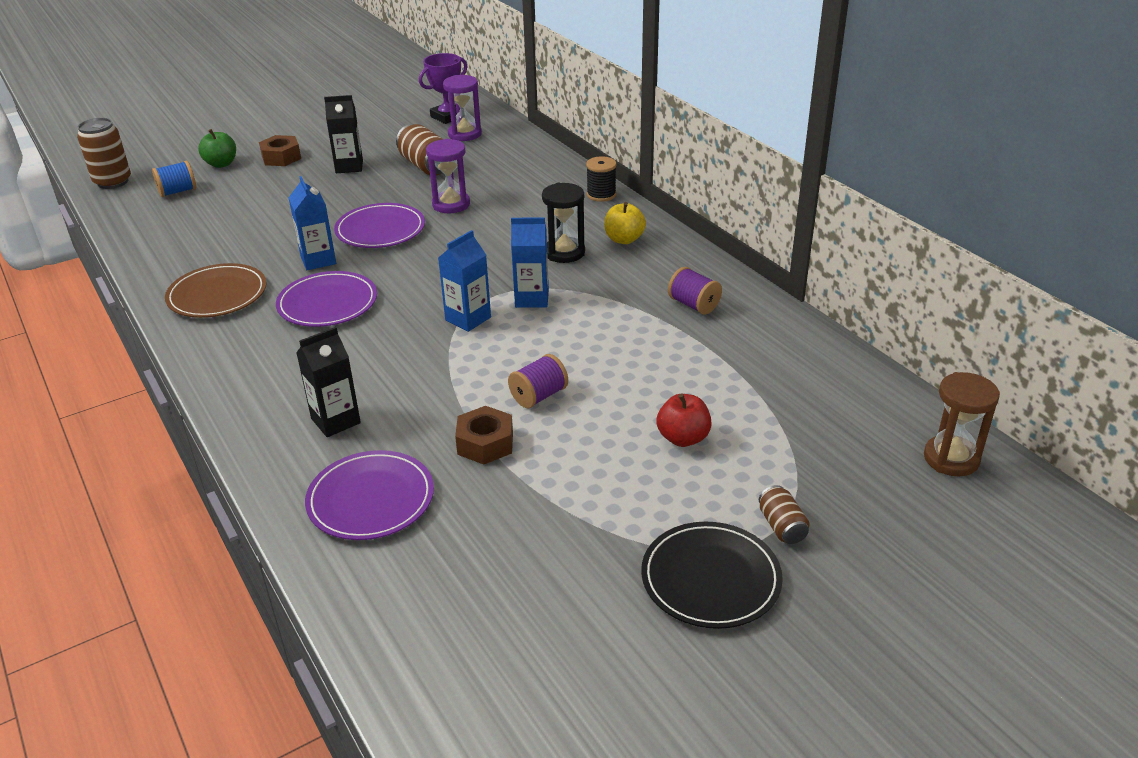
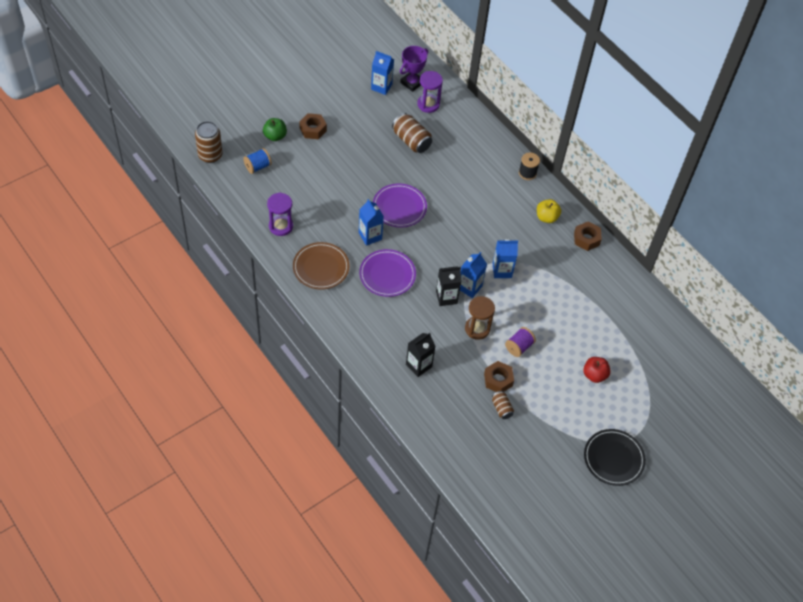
camera: 10 degrees left, 20 degrees up
purple plate [305,450,434,540] -> none
black carton [324,95,363,173] -> black carton moved to [436,266,462,306]
purple hourglass [426,139,470,213] -> purple hourglass moved to [267,192,293,236]
black hourglass [542,183,585,263] -> none
purple spool [668,267,722,315] -> none
brown can [759,485,810,544] -> brown can moved to [492,391,514,419]
brown hourglass [924,372,1000,476] -> brown hourglass moved to [465,296,495,340]
none -> blue carton [371,51,394,95]
none -> brown nut [574,222,602,251]

